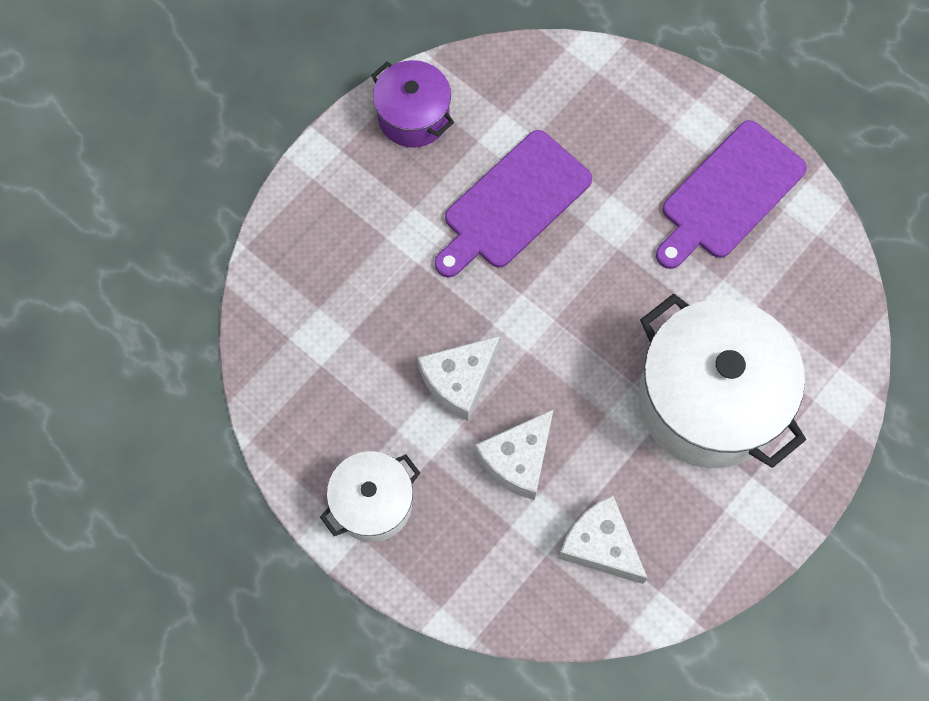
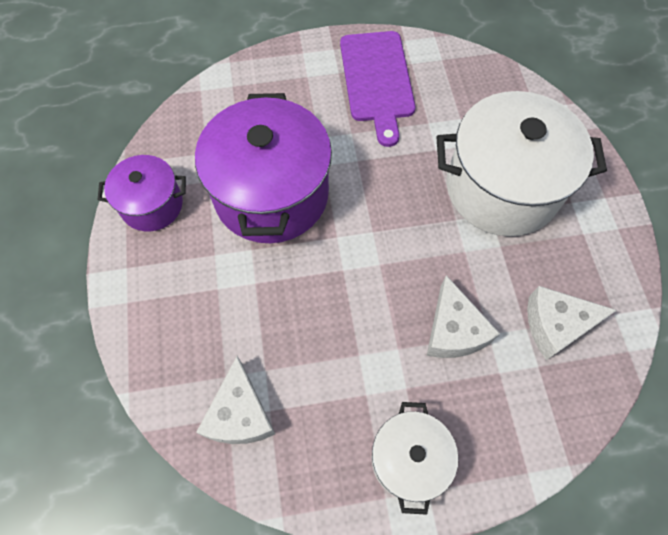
camera: 50 degrees left, 5 degrees down
white cheese [417,336,500,421] -> white cheese moved to [196,356,275,444]
purple cutting board [435,130,592,278] -> purple pot [195,93,332,243]

